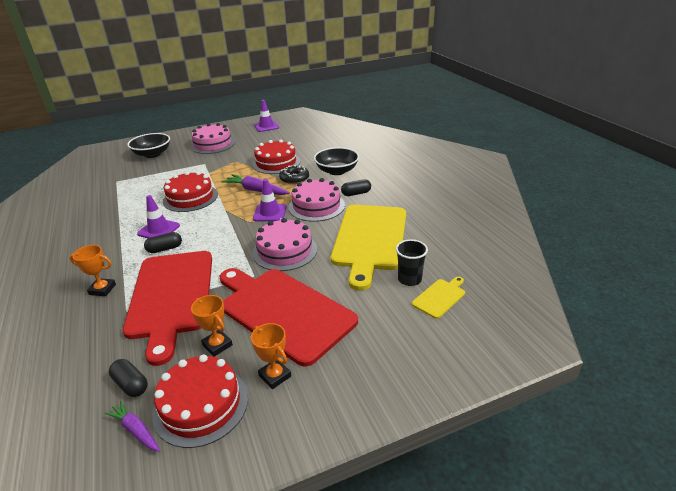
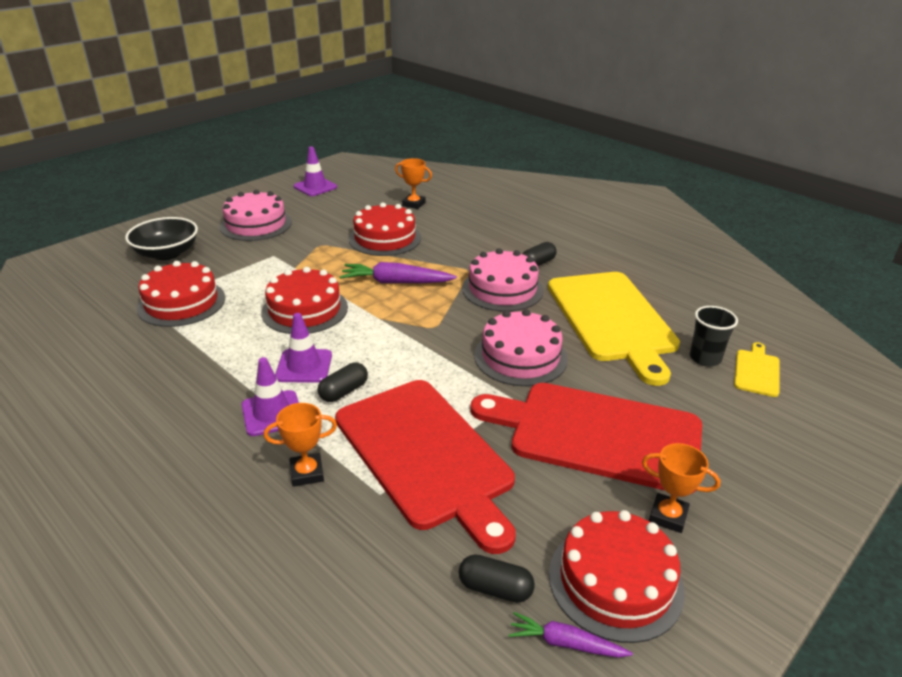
camera: 25 degrees left, 0 degrees up
orange trophy [191,295,233,357] -> orange trophy moved to [395,158,432,209]
purple traffic cone [253,179,287,221] -> purple traffic cone moved to [242,357,299,436]
black donut [279,165,309,184] -> none
black bowl [314,147,359,175] -> none
none -> red cake [137,261,225,327]

